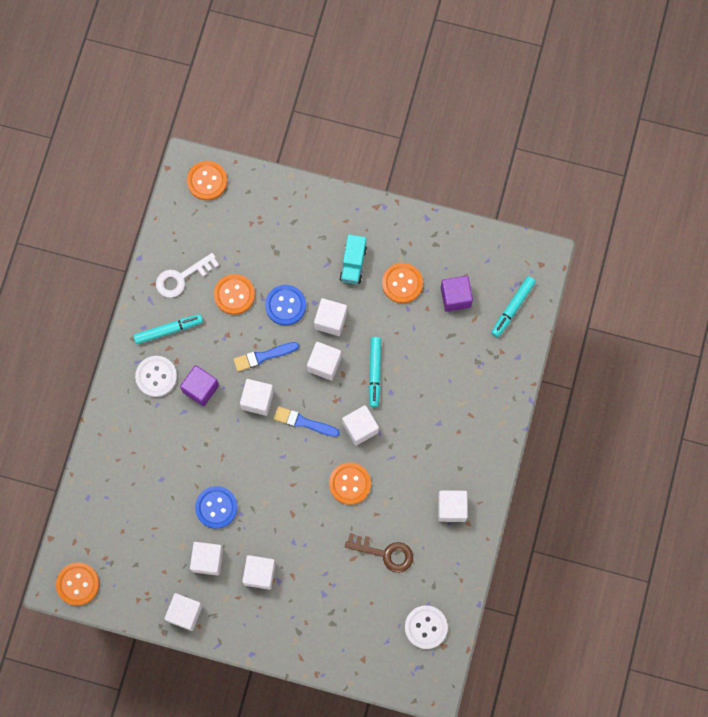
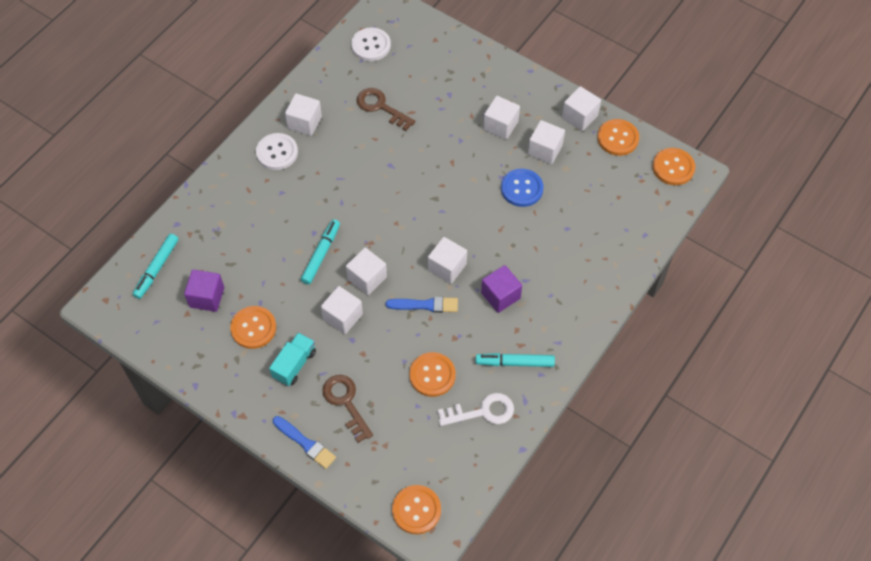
camera: 160 degrees left, 15 degrees down
white button [135,356,177,397] -> white button moved to [256,133,298,170]
blue button [265,285,306,325] -> none
blue brush [274,406,340,437] -> blue brush moved to [273,416,336,469]
orange button [329,462,371,505] -> orange button moved to [597,119,639,156]
white cube [342,405,379,446] -> none
turquoise marker [491,276,536,337] -> turquoise marker turned 150 degrees clockwise [133,234,179,299]
none -> brown key [322,375,373,443]

